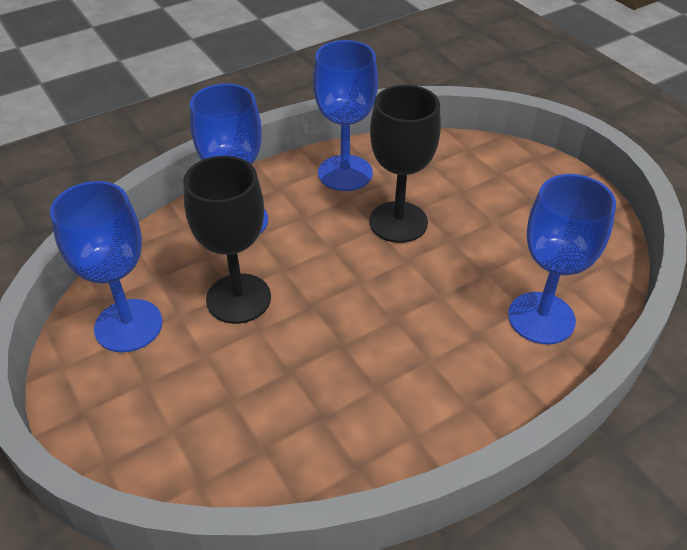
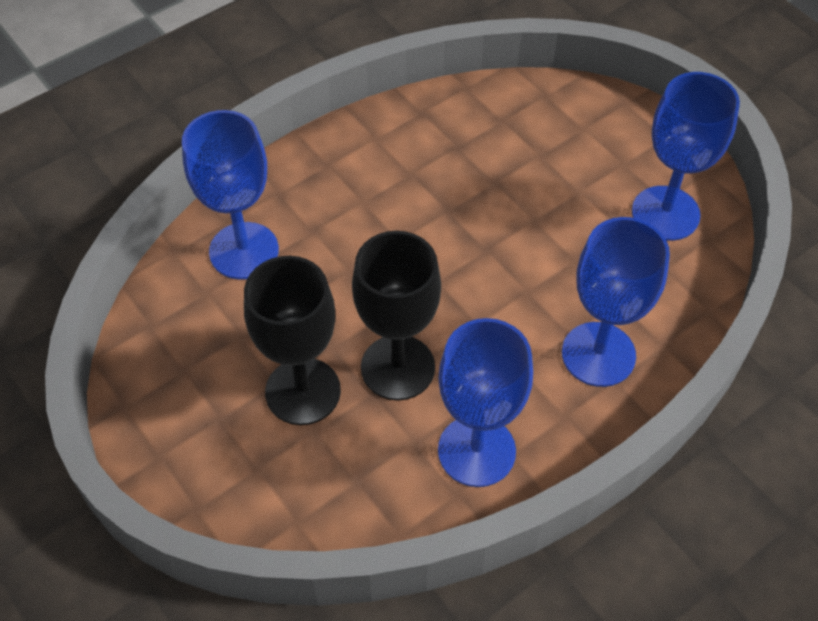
camera: 175 degrees right, 10 degrees up
black goblet [183,156,271,324] -> black goblet moved to [244,256,341,425]

